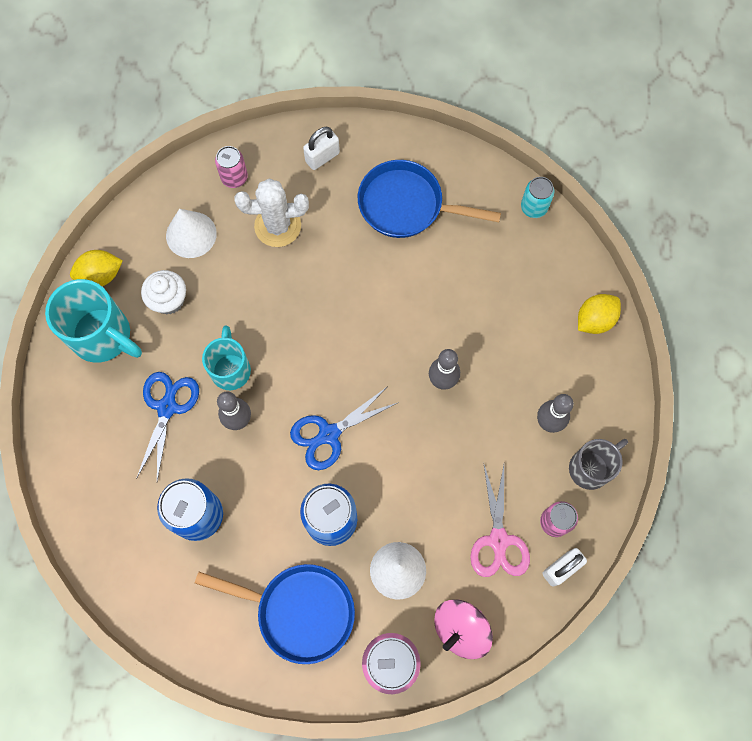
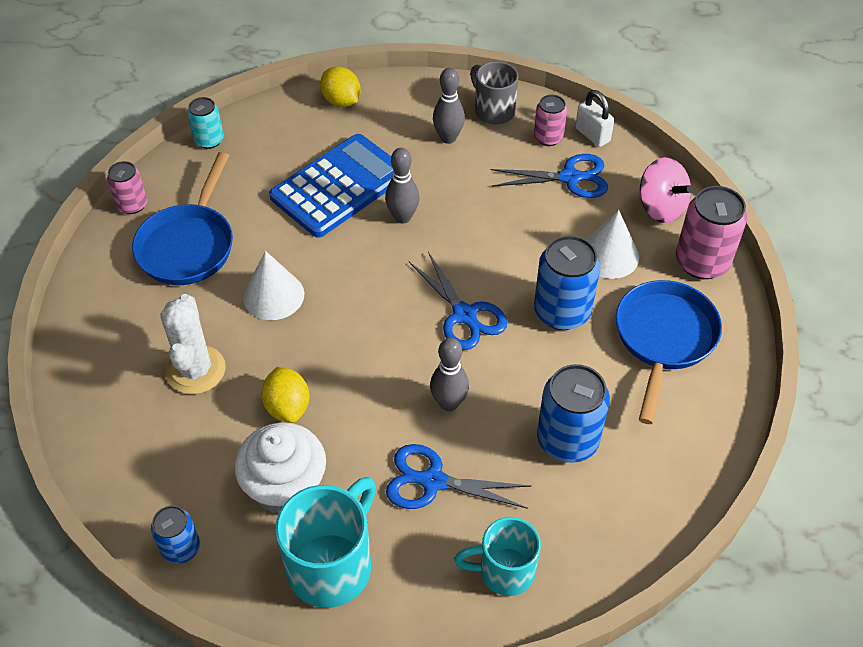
camera: 90 degrees left, 20 degrees down
yellow lemon [70,250,123,286] -> yellow lemon moved to [261,367,309,423]
white cupcake [141,270,186,315] -> white cupcake [235,422,326,514], size x1.51
white cone [166,209,217,258] -> white cone moved to [243,251,304,320]
turquoise mug [202,325,251,390] -> turquoise mug moved to [454,517,541,596]
pink can [215,146,248,188] -> pink can moved to [107,161,147,214]
white padlock [303,127,340,170] -> none
pink scissors [470,462,530,577] -> blue scissors [491,154,608,198]
none -> blue can [151,506,200,564]
none -> blue calculator [269,134,394,238]

